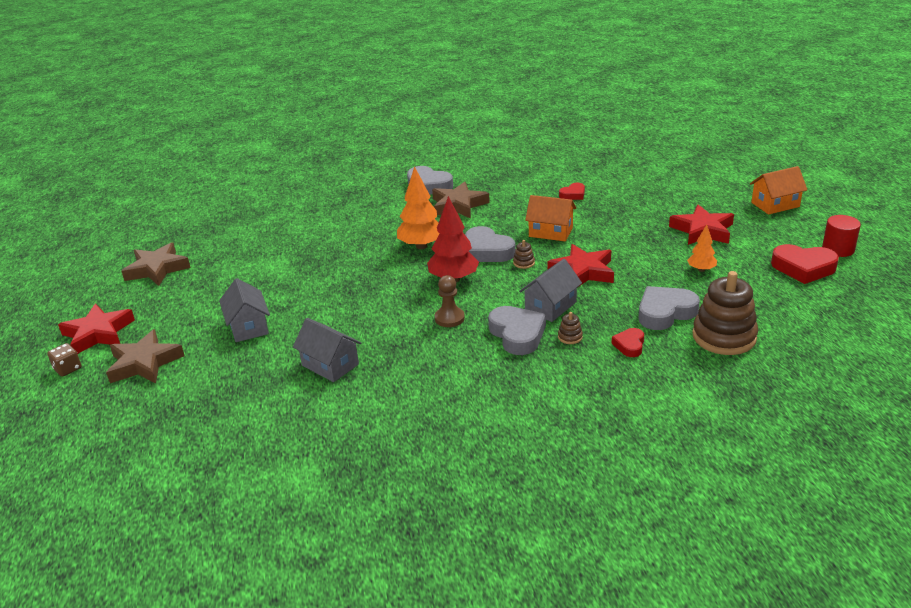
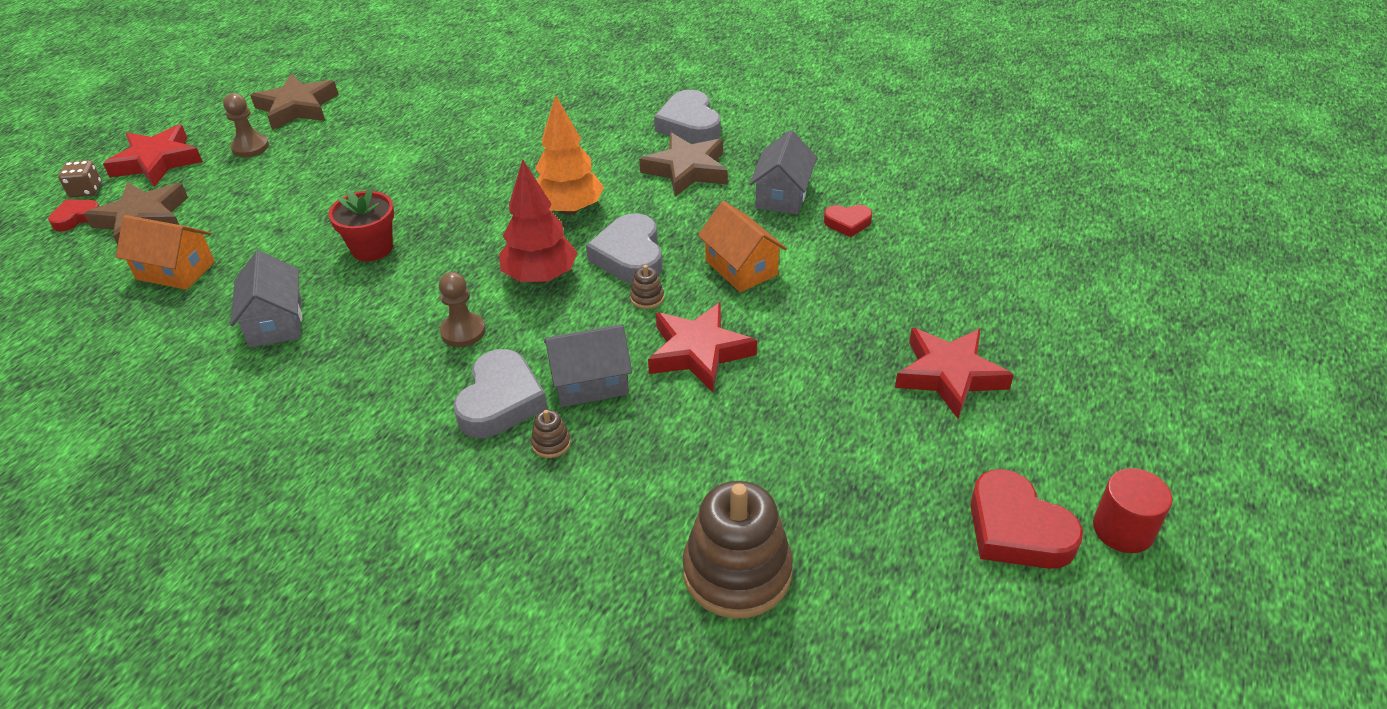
camera: 35 degrees right, 10 degrees up
grey house [219,278,270,342] -> grey house moved to [749,130,817,215]
red heart [611,328,644,357] -> red heart moved to [48,199,100,231]
grey heart [638,286,700,330] -> none
orange tree [687,224,717,272] -> none
orange house [750,166,807,215] -> orange house moved to [116,215,215,290]
none -> brown pawn [223,93,269,157]
none -> red flower pot [328,187,394,261]

